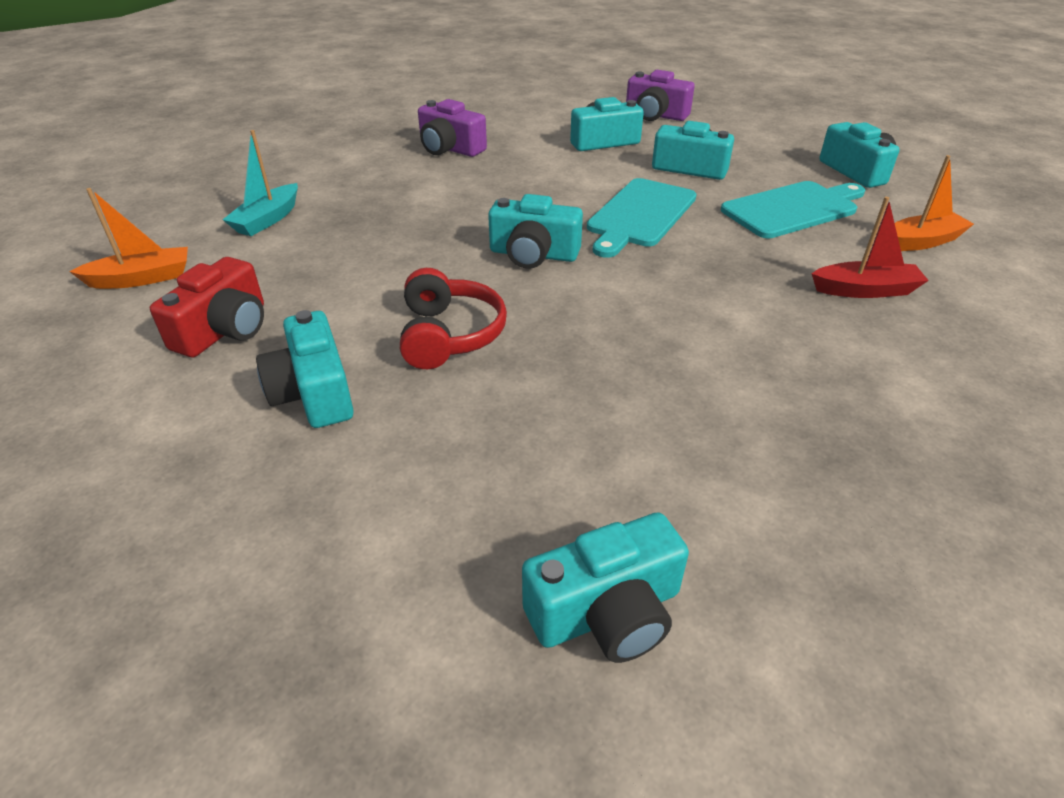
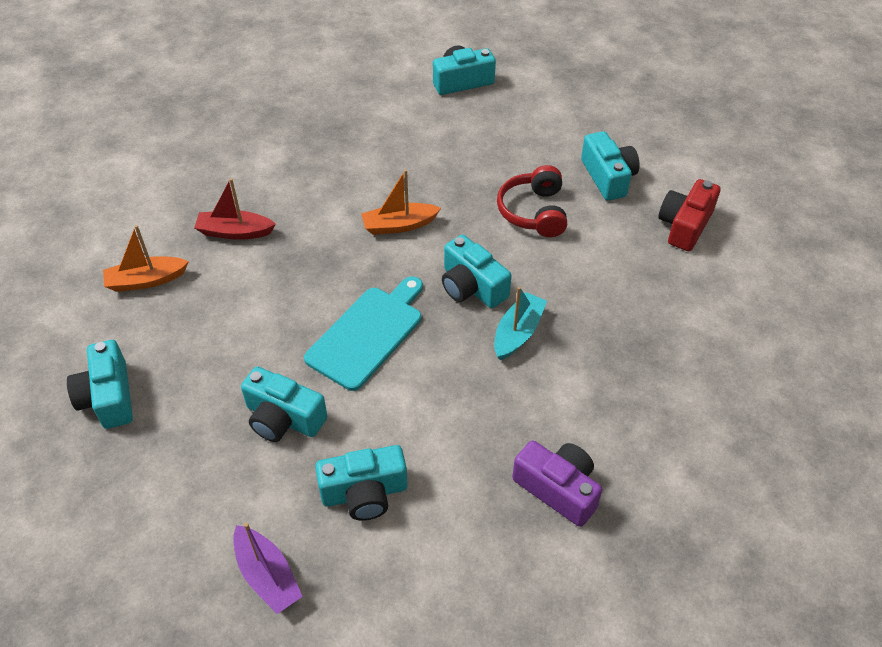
camera: 175 degrees left, 10 degrees up
orange boat [69,188,188,289] -> orange boat moved to [361,170,441,235]
turquoise boat [222,130,298,236] -> turquoise boat moved to [494,287,547,360]
turquoise camera [488,194,583,269] -> turquoise camera turned 150 degrees counterclockwise [442,235,512,308]
purple camera [626,70,695,121] -> purple boat [233,523,303,614]
turquoise cutting board [721,181,865,238] -> none

